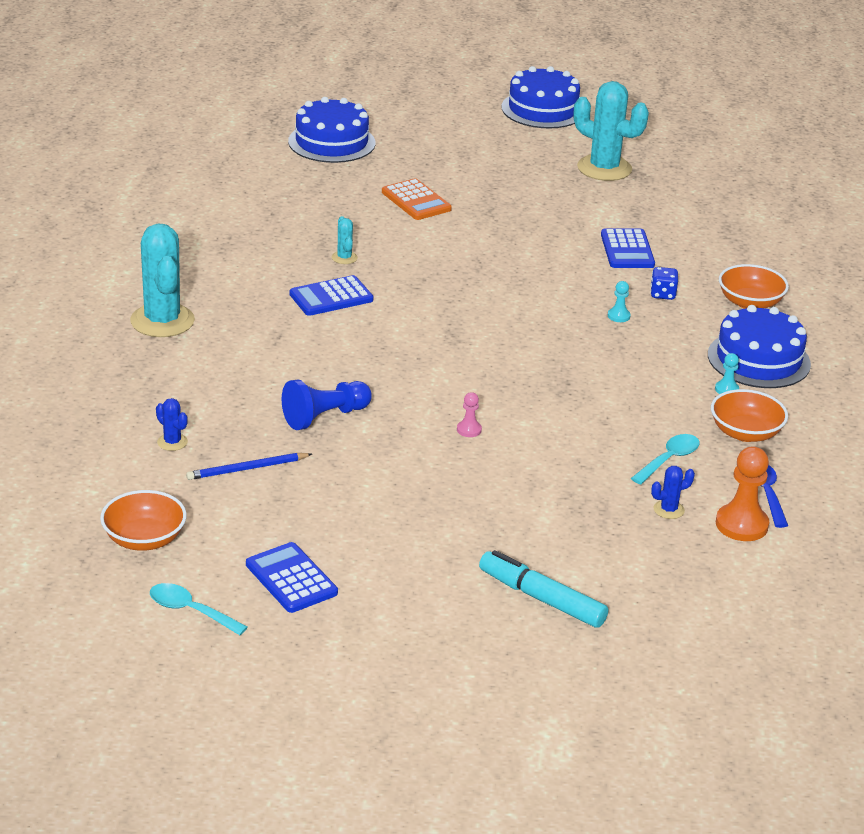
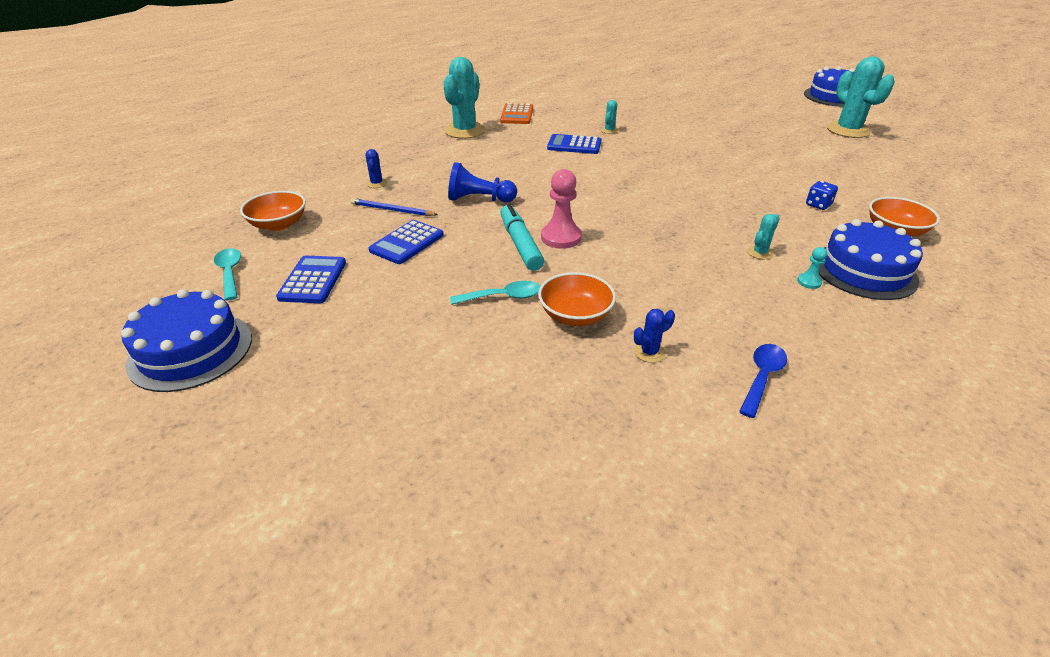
camera: 40 degrees right, 5 degrees up
blue cake [288,97,375,163] -> blue cake moved to [121,289,252,392]
orange calculator [382,178,452,220] -> orange calculator moved to [500,103,533,124]
pink pawn [457,392,482,437] -> pink pawn [541,169,582,249], size x2.00
turquoise marker [479,550,608,628] -> turquoise marker moved to [500,203,544,271]
blue calculator [601,228,655,268] -> blue calculator moved to [369,220,444,264]
turquoise pawn [608,281,631,322] -> none
turquoise spoon [631,434,700,485] -> turquoise spoon moved to [450,281,541,305]
blue cactus [651,466,695,519] -> blue cactus turned 45 degrees counterclockwise [634,309,675,363]
orange bowl [711,389,788,442] -> orange bowl moved to [538,272,616,326]
orange pawn [716,447,769,541] -> none
none -> turquoise cactus [747,214,780,260]

